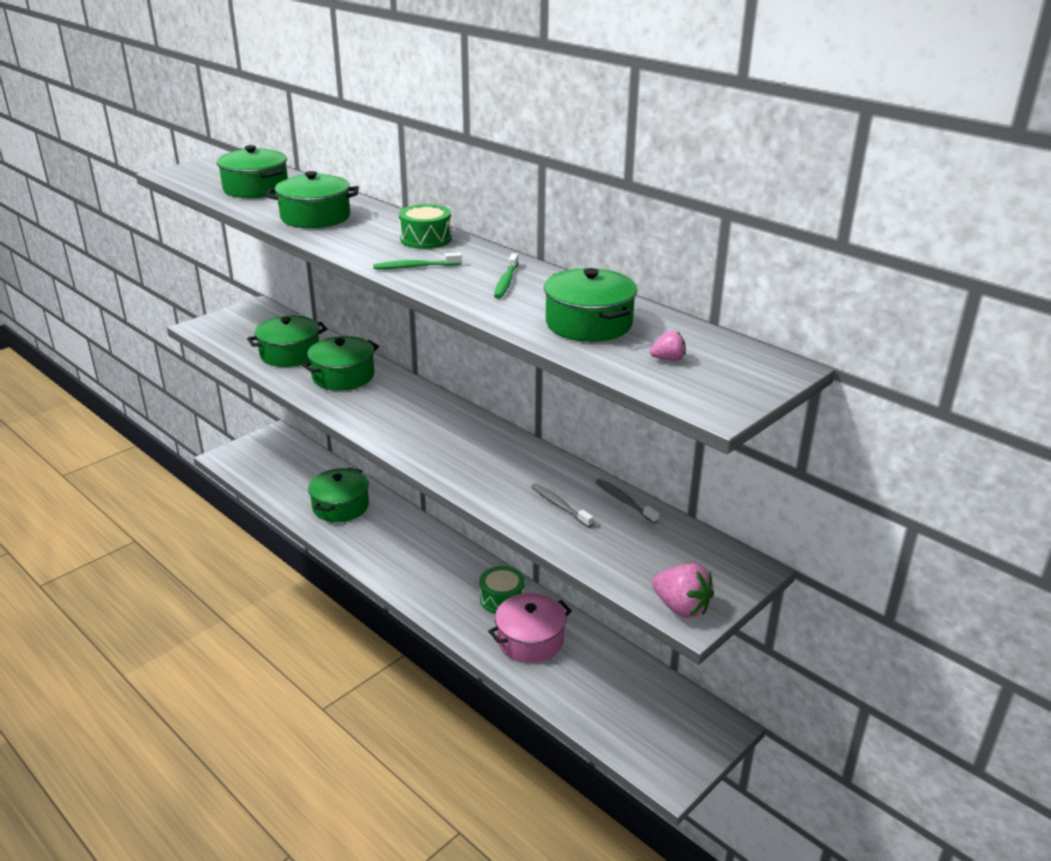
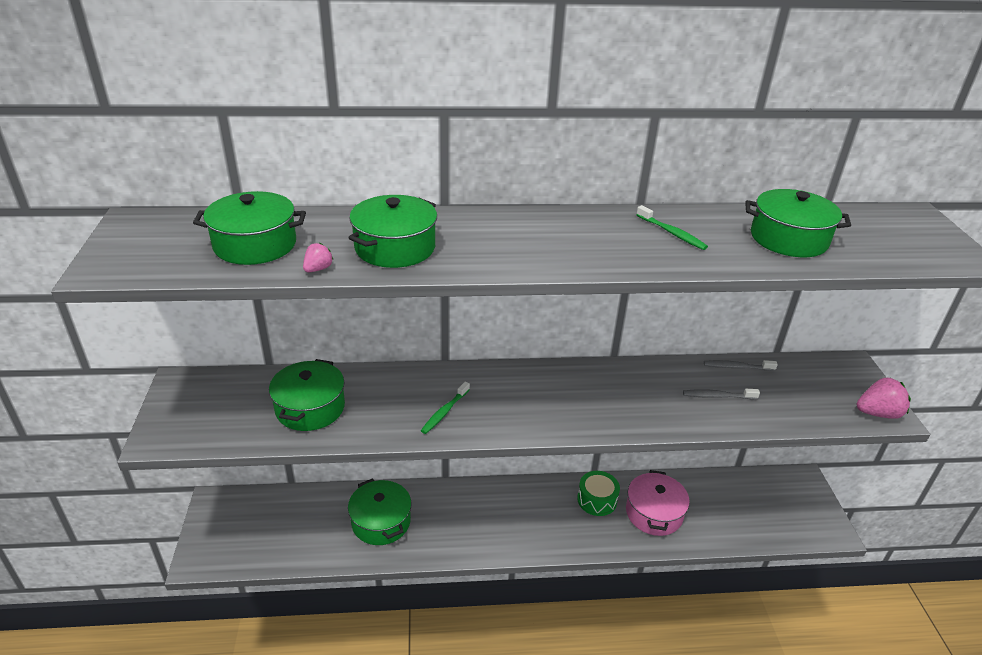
camera: 50 degrees left, 5 degrees up
green pot [302,336,379,391] -> none
green toothbrush [373,252,462,269] -> green toothbrush moved to [421,382,470,434]
green drum [399,204,452,249] -> none
pink strawberry [650,331,686,361] -> pink strawberry moved to [303,243,333,272]

